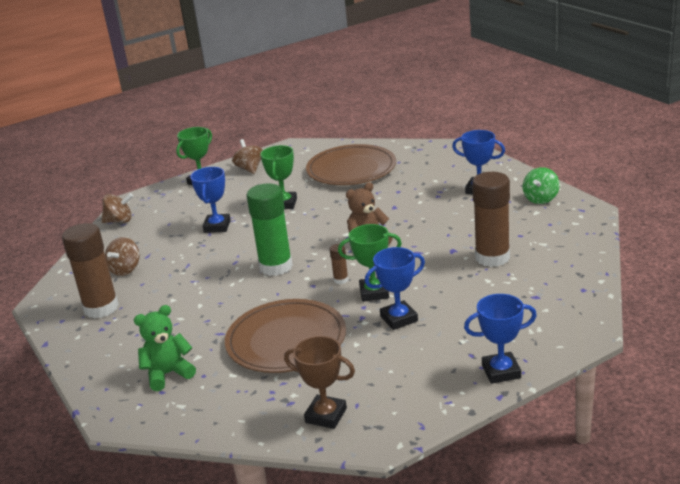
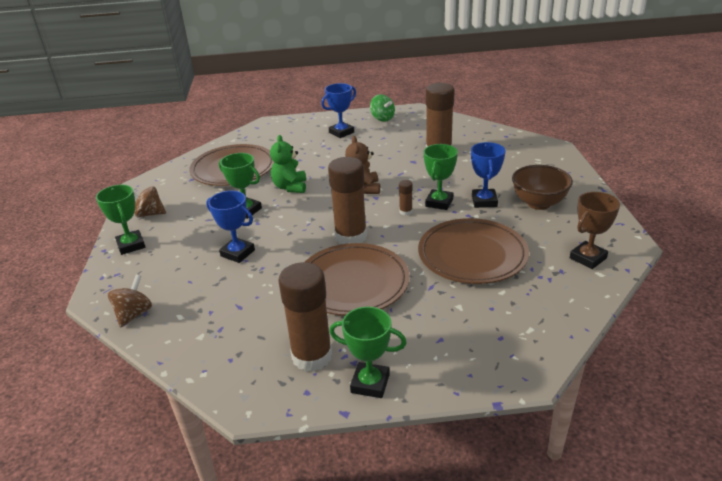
camera: 65 degrees left, 5 degrees up
brown spinning top [105,237,139,276] -> none
green teddy bear [134,305,196,391] -> green teddy bear moved to [270,135,306,193]
green glue stick [246,183,293,276] -> brown glue stick [328,157,367,244]
blue trophy [464,294,537,384] -> none
none -> brown plate [305,243,410,316]
none -> green trophy [329,307,407,398]
none -> brown bowl [512,165,573,210]

